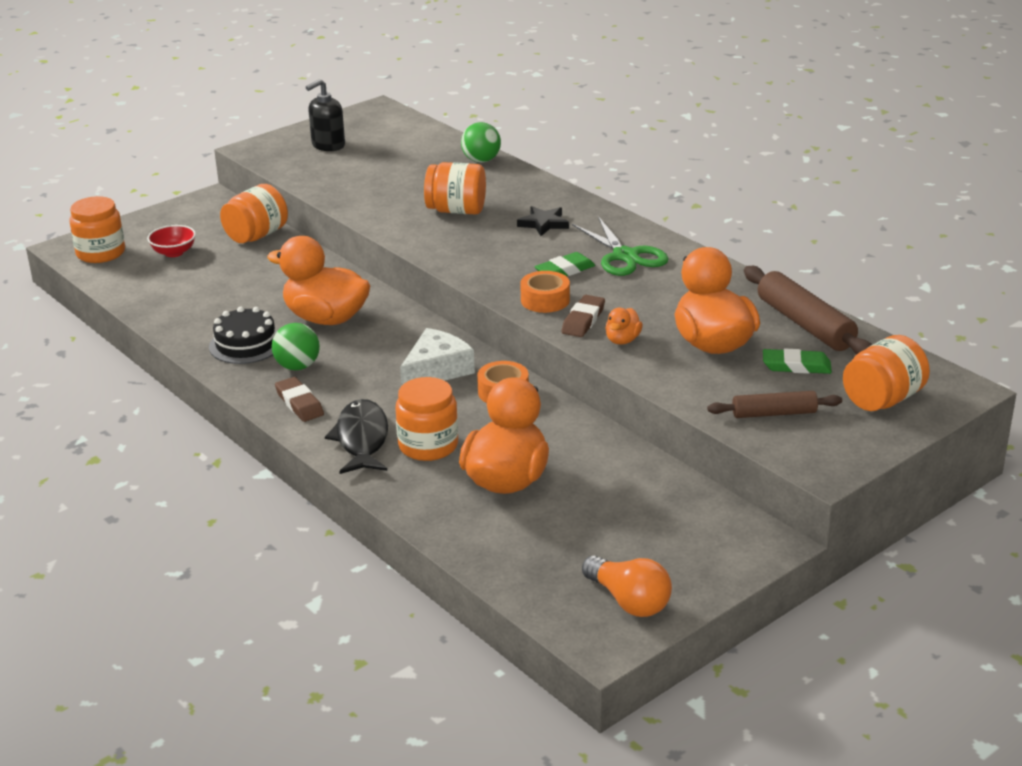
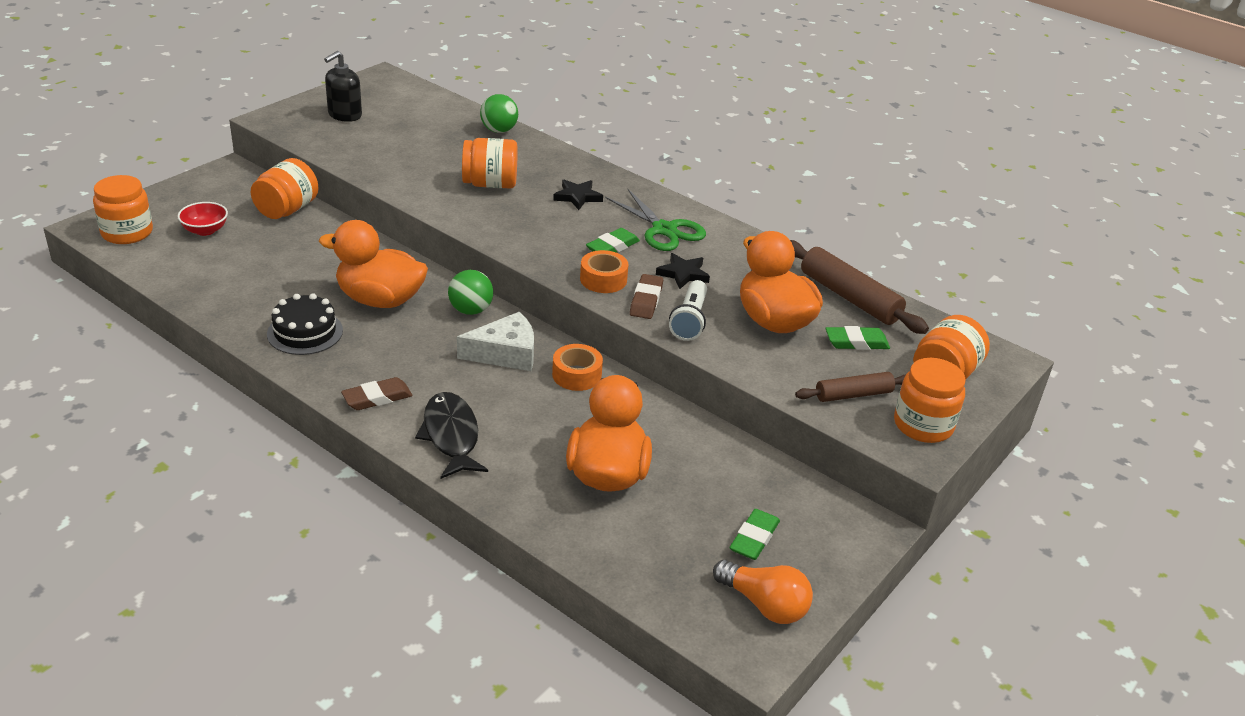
camera: 15 degrees left, 5 degrees up
green ball [272,323,320,370] -> green ball moved to [448,270,493,315]
brown eraser [275,377,324,422] -> brown eraser turned 75 degrees counterclockwise [341,377,412,410]
orange jar [395,377,458,461] -> orange jar moved to [894,358,966,443]
white cheese [400,328,475,386] -> white cheese turned 45 degrees clockwise [457,312,534,371]
orange duck [605,308,643,345] -> white flashlight [669,280,707,341]
none -> black star [656,253,710,289]
none -> green eraser [730,509,780,560]

